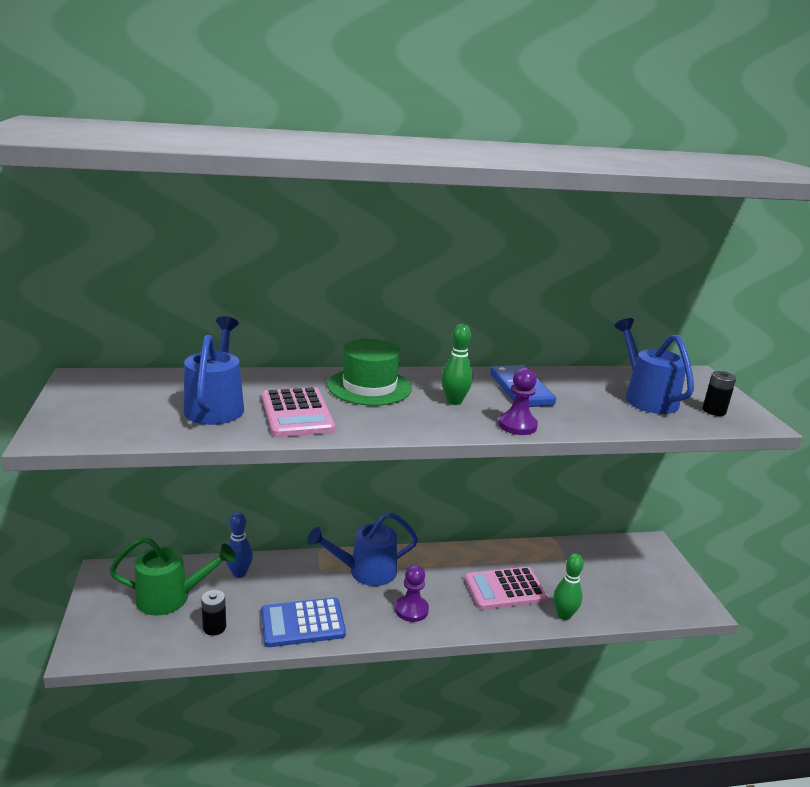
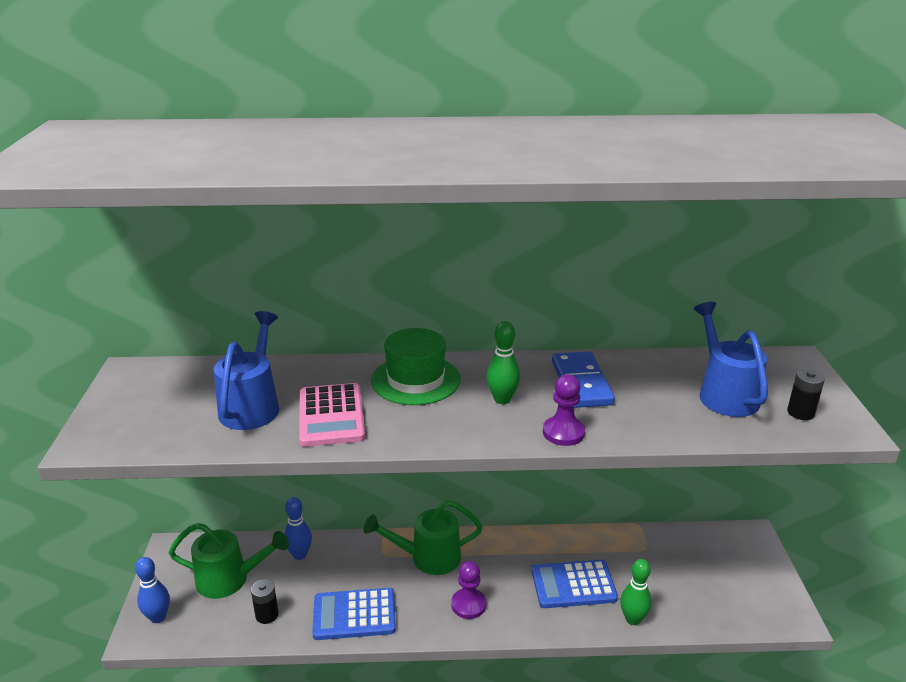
camera: 10 degrees right, 5 degrees up
blue watering can [307,512,418,586] -> green watering can [363,500,483,575]
pink calculator [465,567,548,610] -> blue calculator [532,560,618,608]
none -> blue bowling pin [135,557,170,623]

